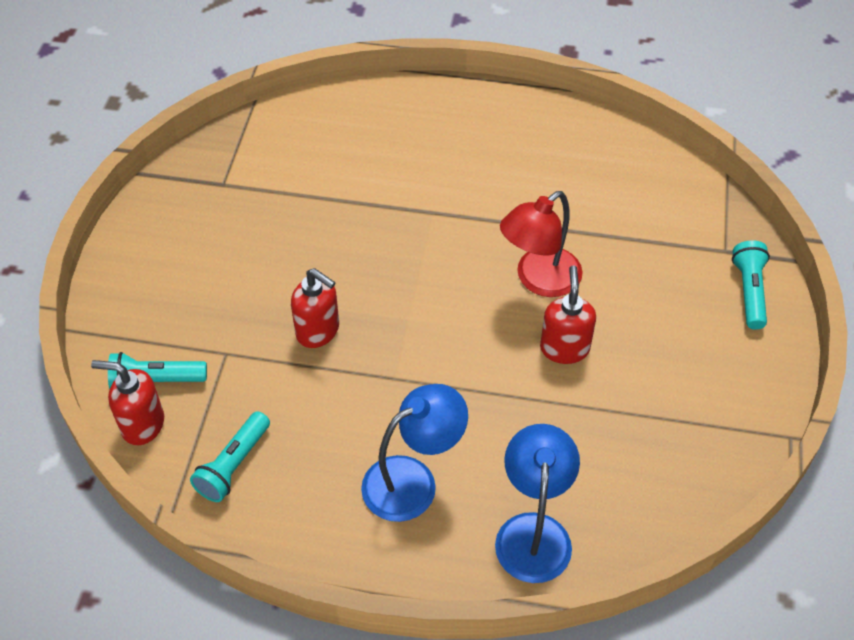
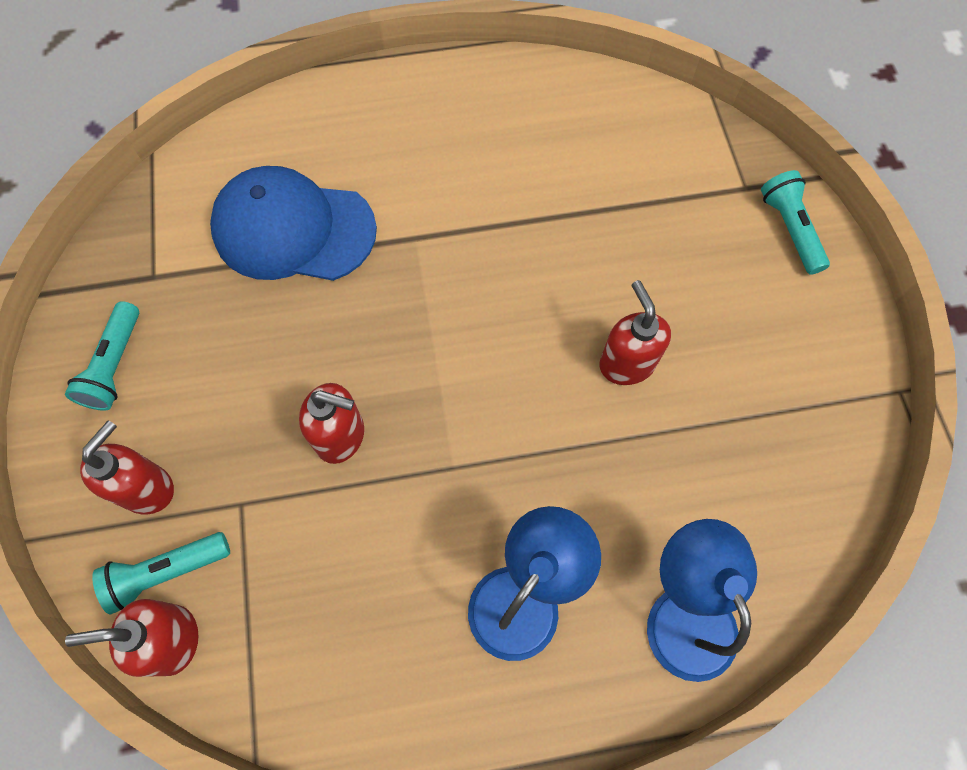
camera: 20 degrees left, 15 degrees up
turquoise flashlight [190,411,270,502] -> turquoise flashlight moved to [65,301,140,411]
red lamp [500,191,583,297] -> none
none -> red soap dispenser [80,420,174,514]
none -> blue cap [210,166,377,281]

